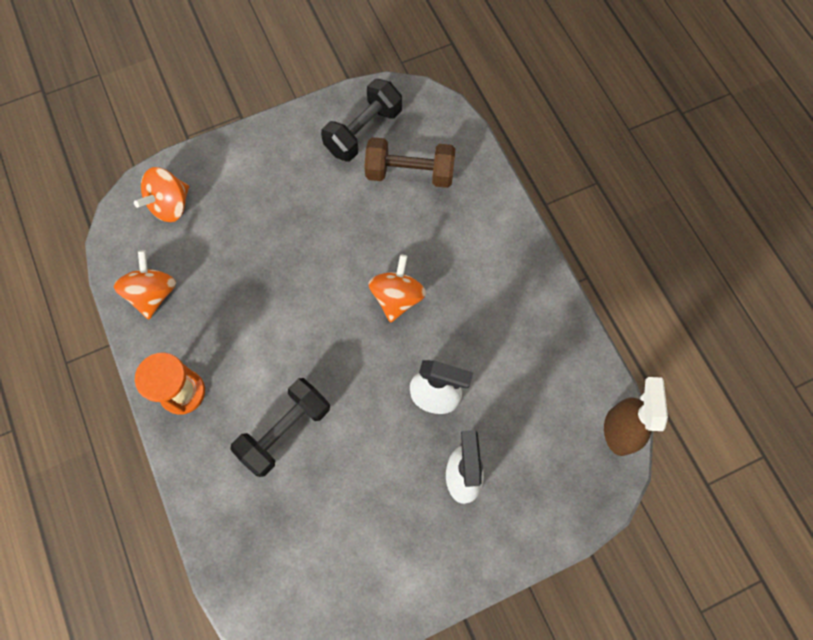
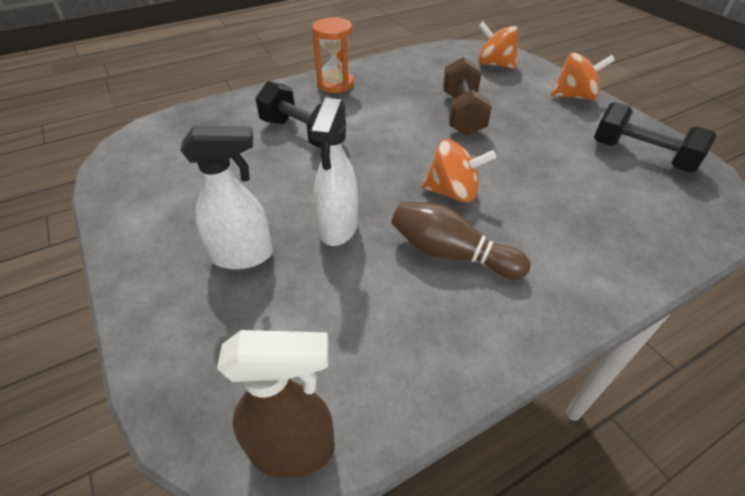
camera: 85 degrees right, 25 degrees down
orange spinning top [114,250,176,319] -> orange spinning top moved to [551,52,615,100]
brown dumbbell [364,137,455,188] -> brown dumbbell moved to [443,57,492,136]
none -> brown bowling pin [391,202,531,279]

